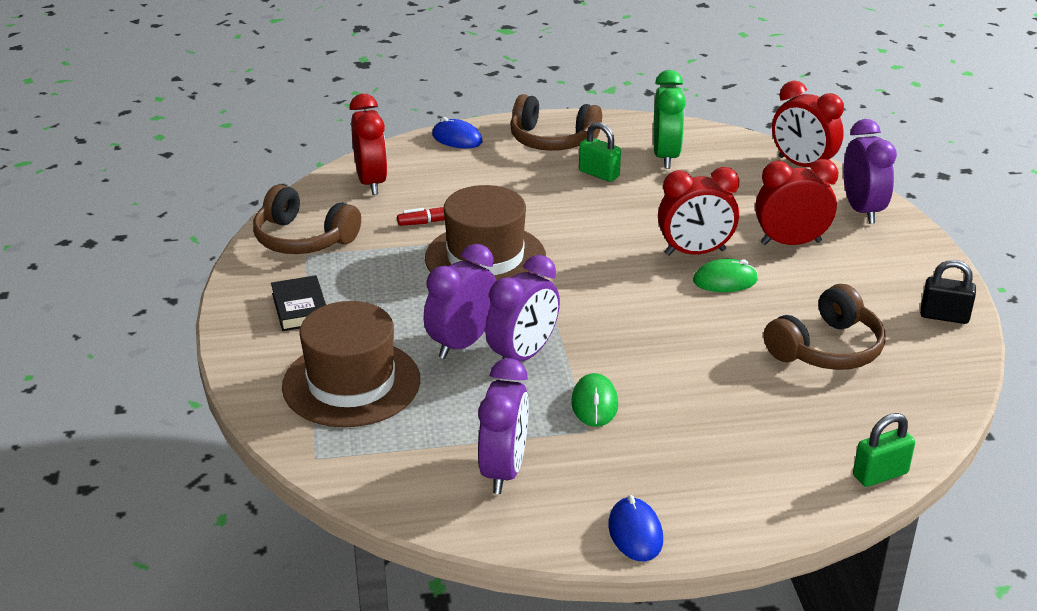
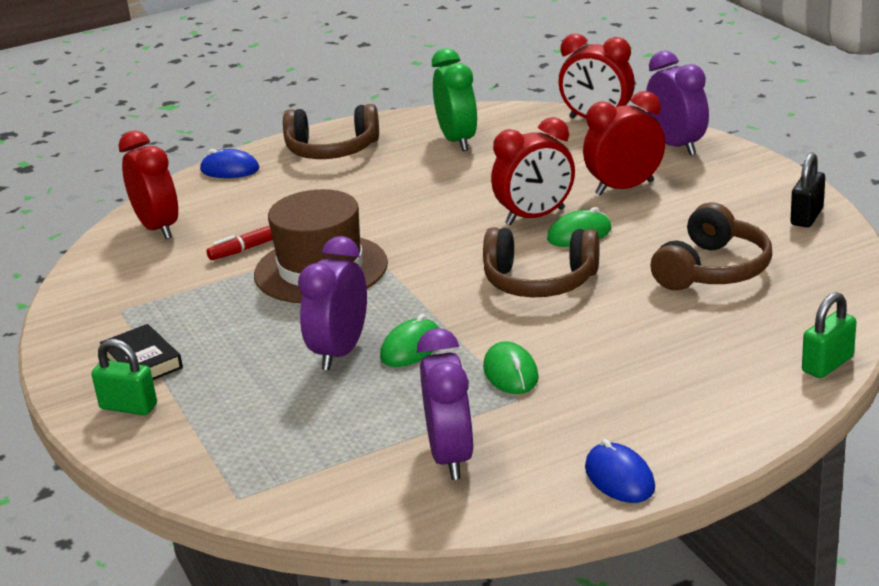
camera: 15 degrees left, 5 degrees down
brown headphones [253,184,361,254] -> brown headphones moved to [483,227,600,297]
brown hat [282,301,420,428] -> none
purple clock [485,255,560,361] -> green mouse [380,314,439,367]
green padlock [579,122,621,182] -> green padlock moved to [91,339,157,415]
black padlock [920,260,976,324] -> black padlock turned 60 degrees counterclockwise [790,152,825,227]

